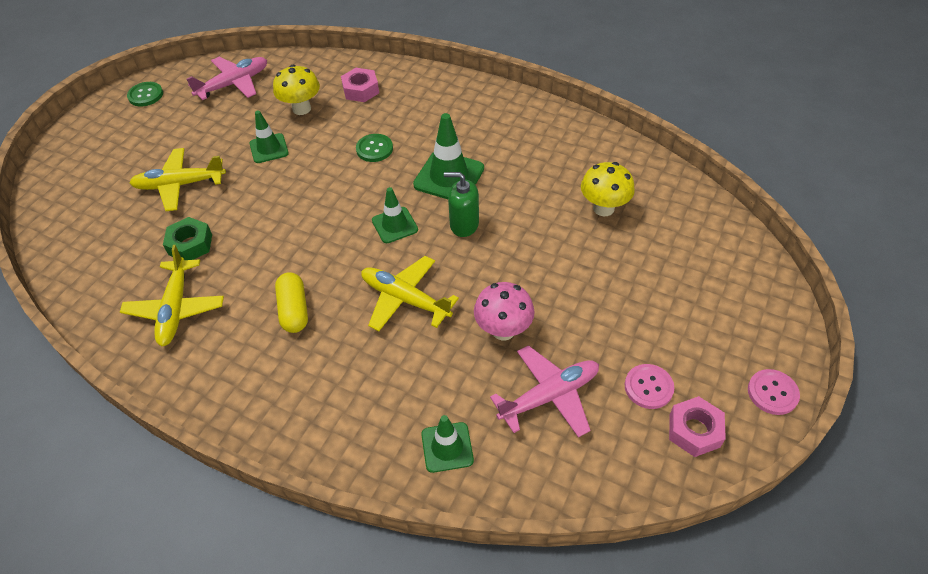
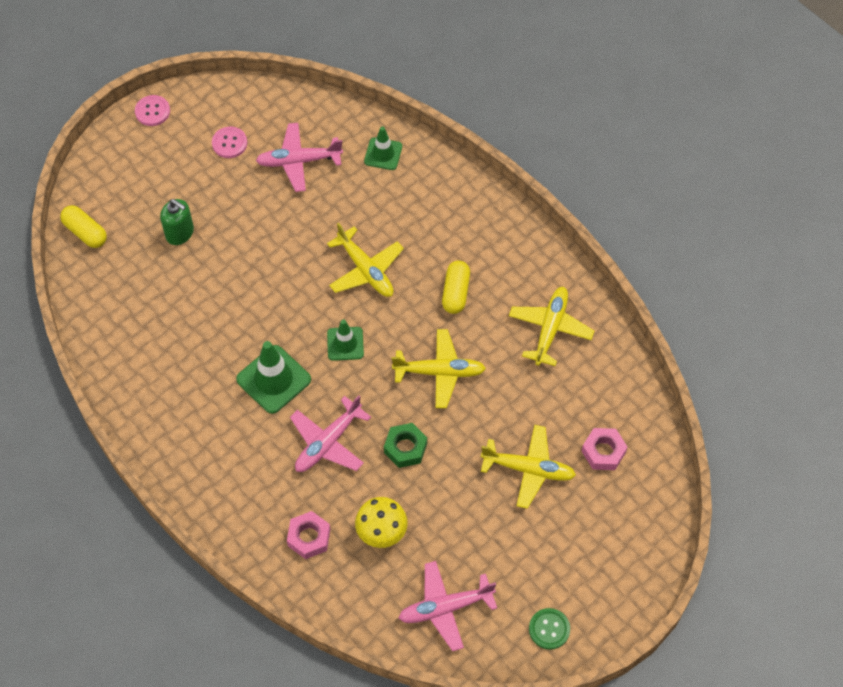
camera: 160 degrees left, 10 degrees up
green nut [163,217,212,260] -> green nut moved to [384,423,427,468]
green traffic cone [249,111,289,163] -> none
green button [356,134,393,162] -> pink plane [290,395,371,472]
green soap dispenser [444,172,479,237] -> green soap dispenser moved to [160,199,194,245]
pink mushroom [474,282,534,340] -> none
yellow mushroom [581,162,635,216] -> none
pink nut [669,396,726,457] -> pink nut moved to [582,428,627,470]
none -> yellow capsule [60,205,107,248]
none -> yellow plane [392,329,486,408]

